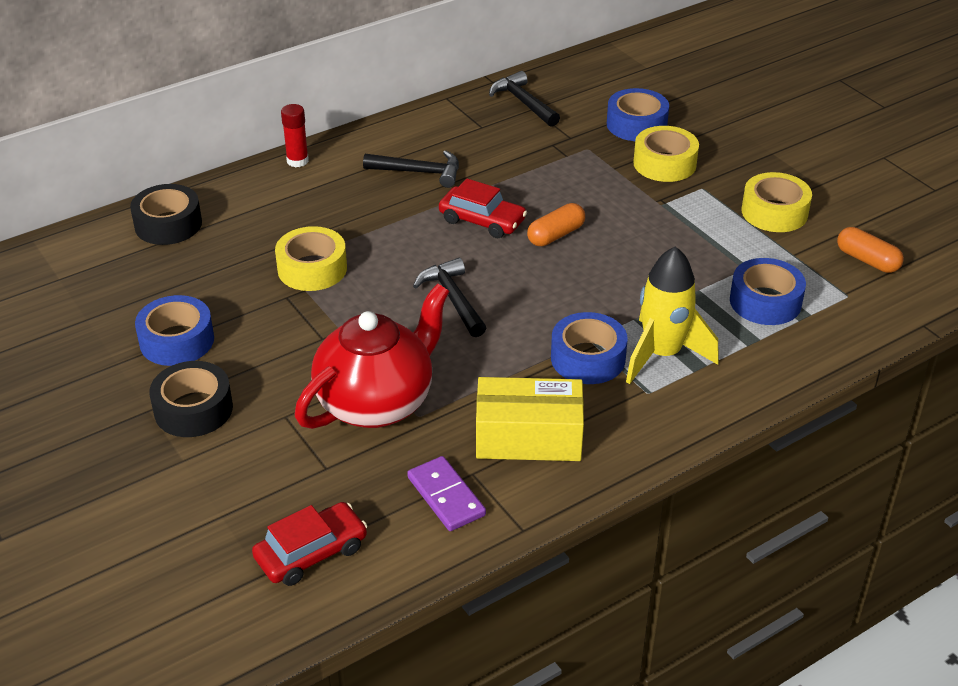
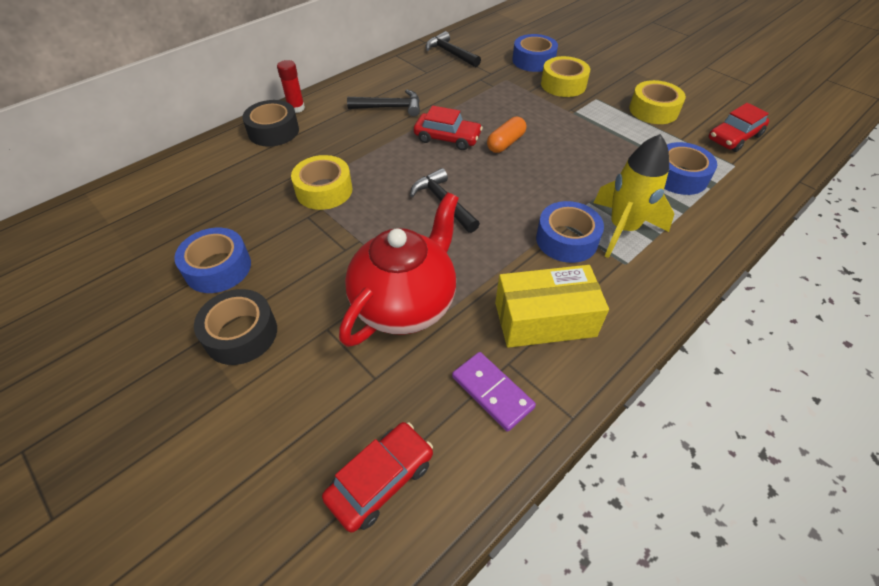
camera: 10 degrees left, 10 degrees up
black tape [130,184,202,245] -> black tape moved to [242,100,299,147]
orange capsule [837,227,904,273] -> red car [708,103,769,152]

